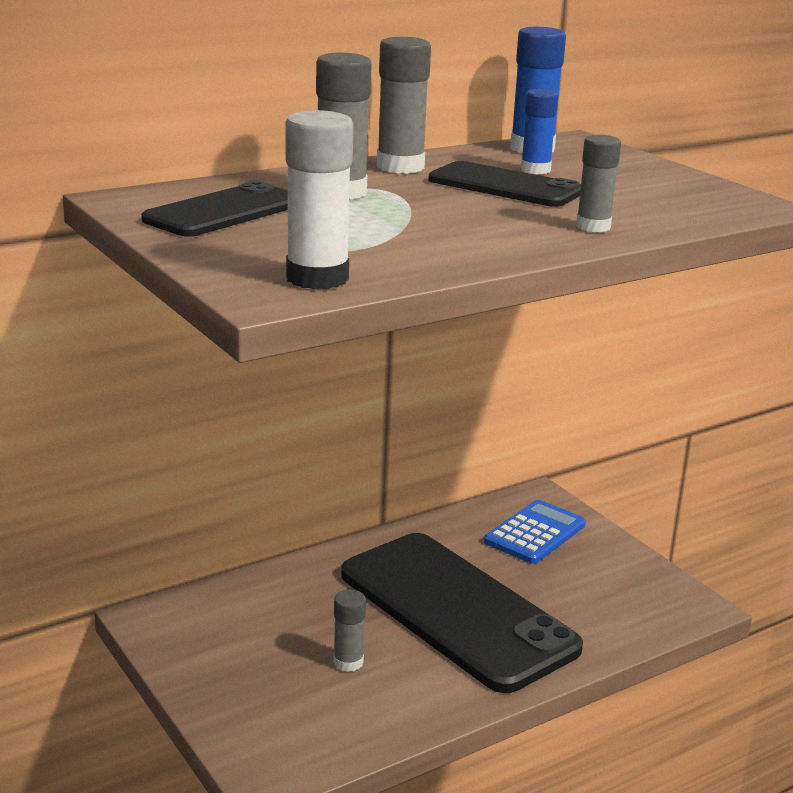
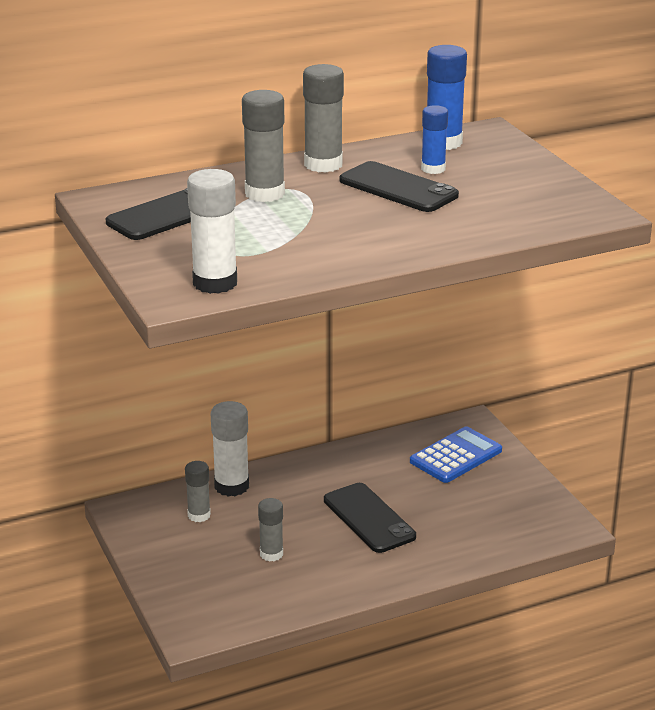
camera: 10 degrees right, 5 degrees up
black phone [341,533,583,693] -> black phone [324,483,416,553], size x0.52
grey glue stick [576,135,621,232] -> grey glue stick moved to [185,461,211,522]
none -> white glue stick [211,401,249,496]

